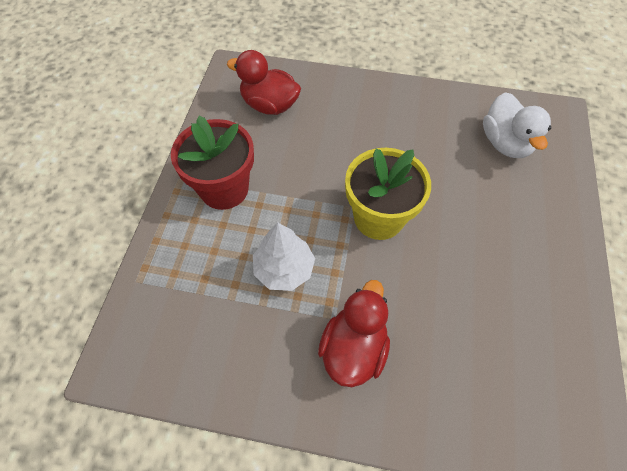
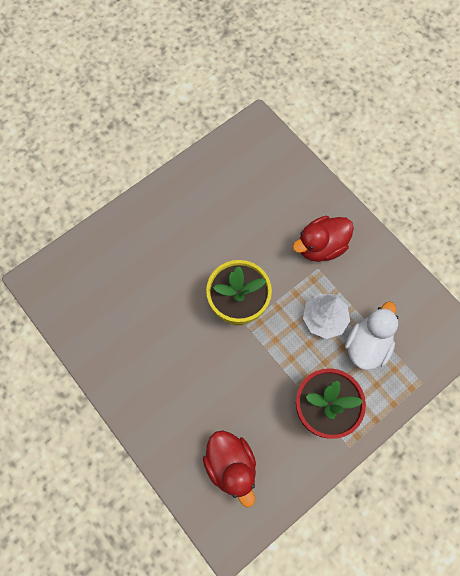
camera: 140 degrees left, 10 degrees up
white duck [483,92,551,158] -> white duck moved to [345,302,398,370]

